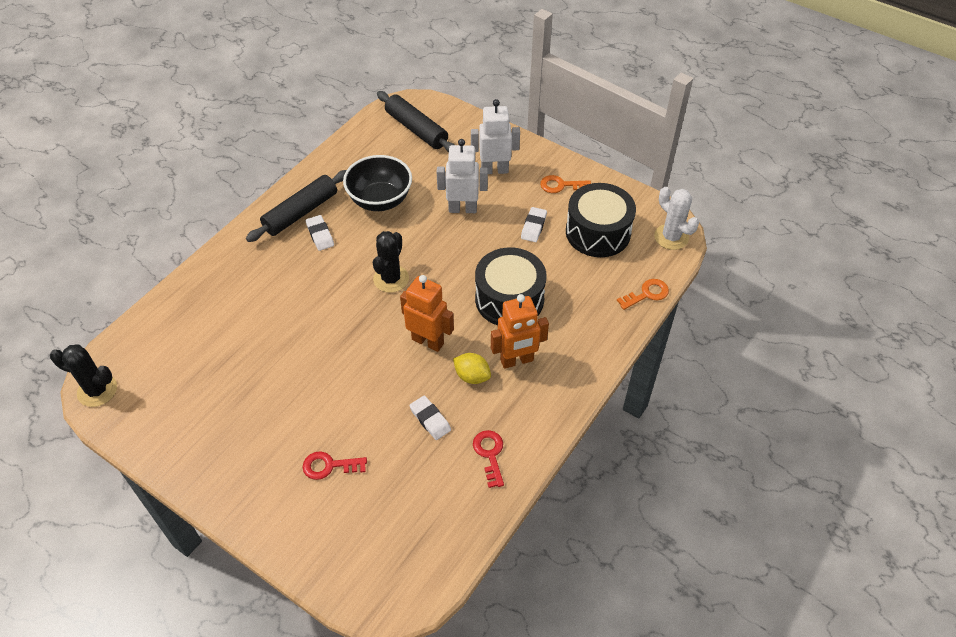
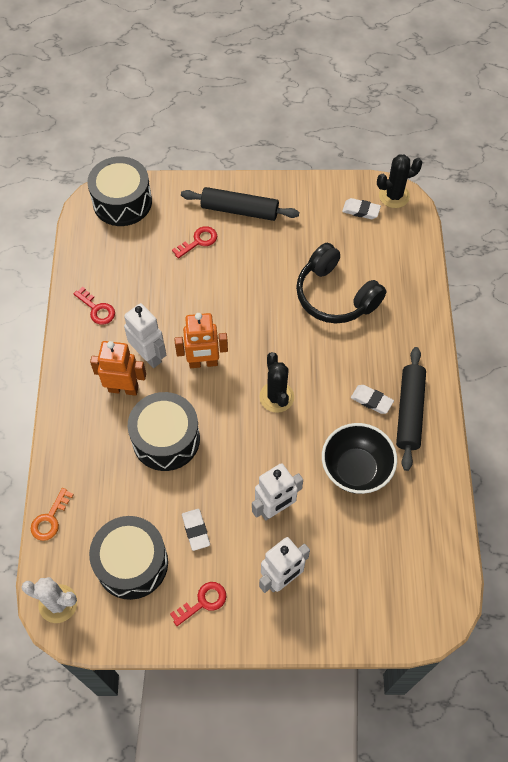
camera: 145 degrees right, 10 degrees up
black rolling pin [377,91,454,152] -> black rolling pin moved to [181,187,299,221]
white eraser [409,395,451,440] -> white eraser moved to [342,198,381,219]
yellow lemon [453,353,491,384] -> white robot [124,303,166,368]
orange robot [491,294,549,369] -> orange robot turned 60 degrees clockwise [90,341,146,396]
orange key [540,175,591,193] -> red key [170,582,226,626]
none -> black drum [87,156,152,226]
none -> black headphones [296,243,386,324]

